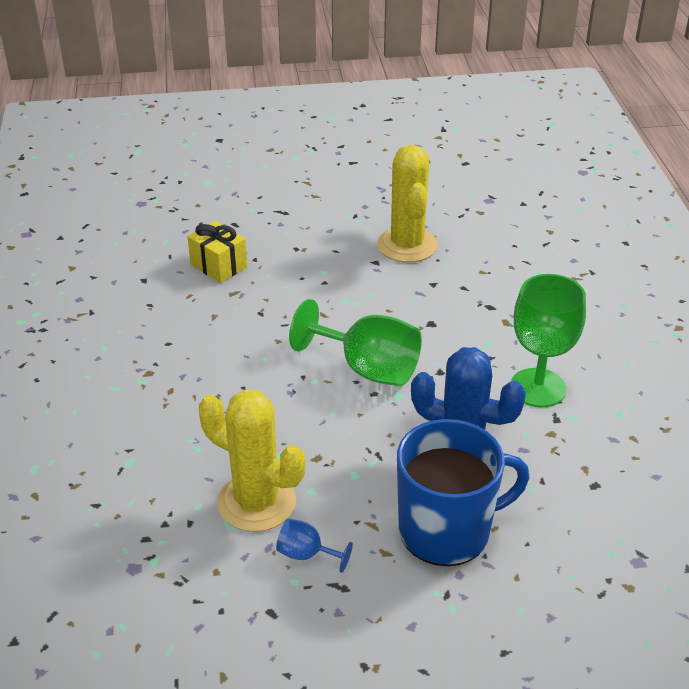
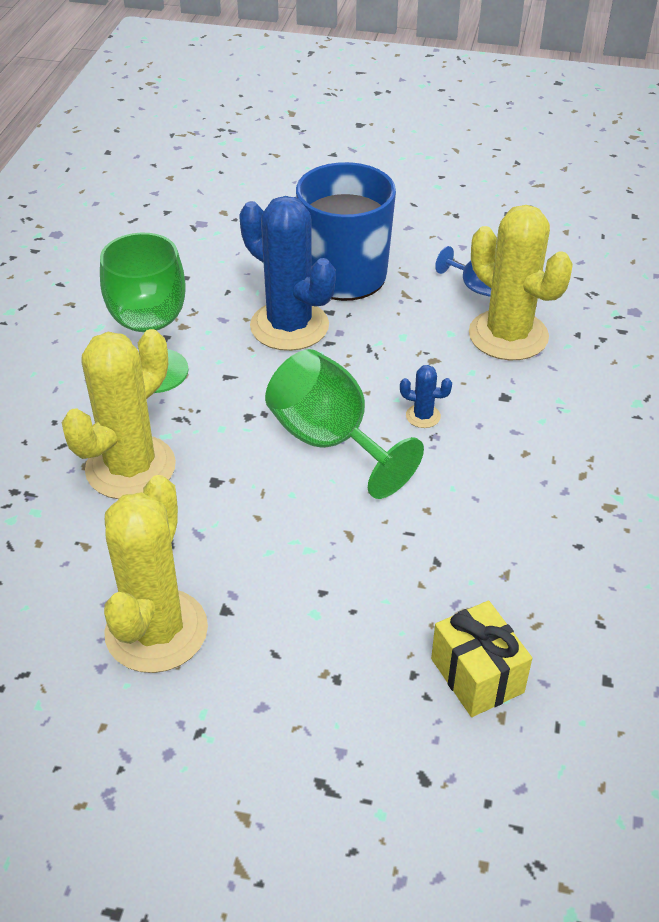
camera: 160 degrees left, 5 degrees up
none -> yellow cactus [62,329,176,499]
none -> blue cactus [400,365,452,428]

